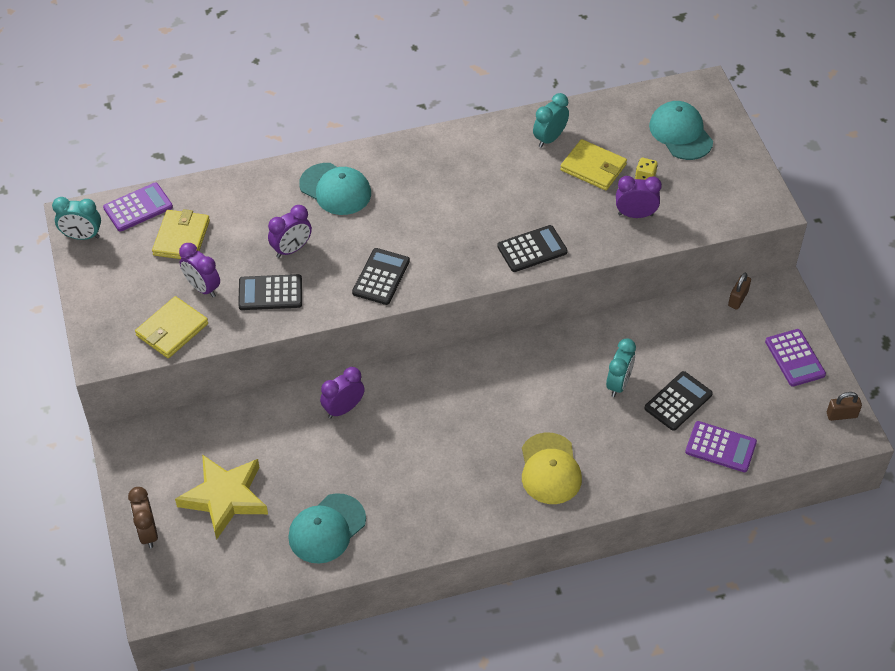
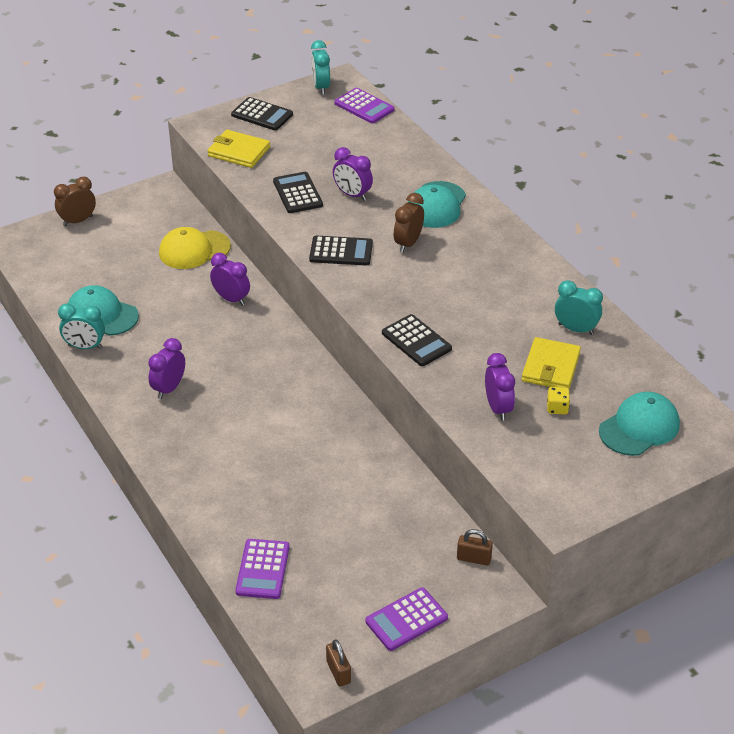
camera: 75 degrees right, 10 degrees down
yellow wallet [152,209,210,259] -> none
yellow star [175,455,268,540] -> none
purple clock [179,243,220,297] -> purple clock moved to [148,338,185,399]
yellow cap [522,432,582,504] -> yellow cap moved to [159,227,231,269]
turquoise clock [606,338,636,397] -> turquoise clock moved to [58,303,105,349]
black calculator [644,371,713,431] -> black calculator moved to [231,97,293,130]
none -> brown clock [394,193,424,253]

